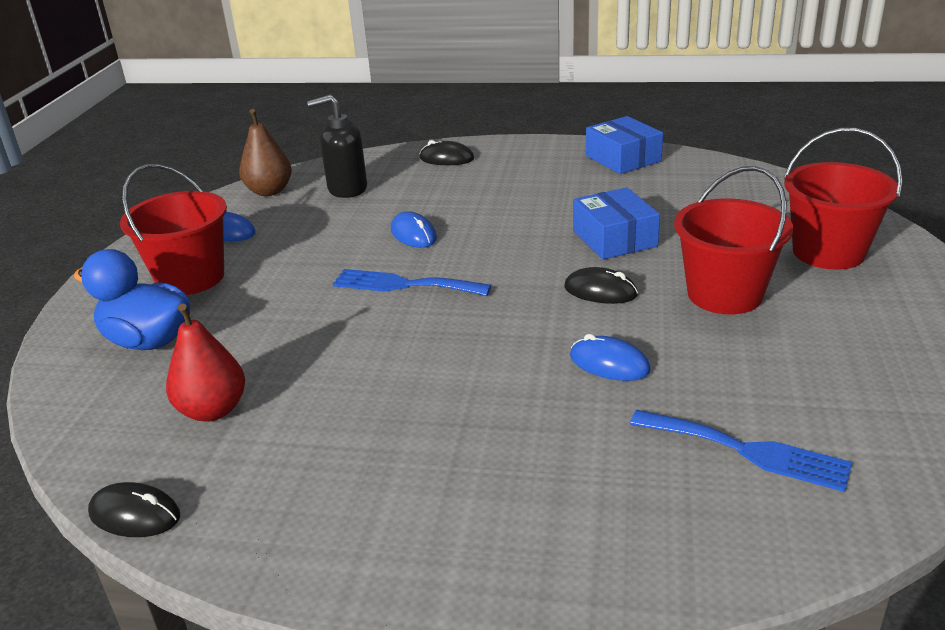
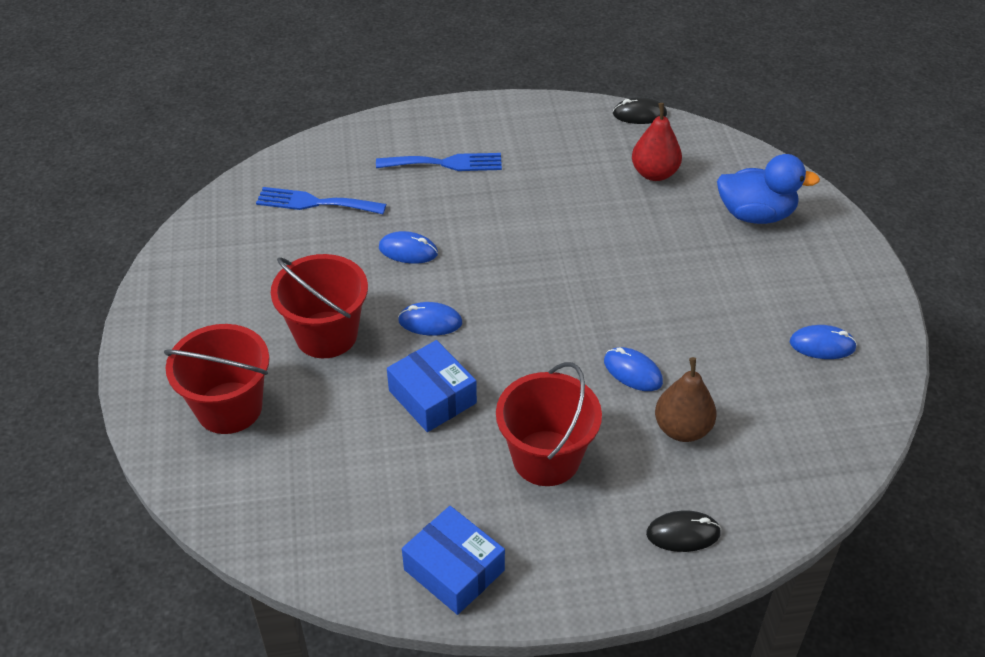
camera: 160 degrees right, 15 degrees up
red bucket [120,164,227,295] -> red bucket moved to [496,362,602,486]
brown pear [239,109,292,196] -> brown pear moved to [655,357,717,442]
black soap dispenser [307,95,367,198] -> none
blue fork [333,269,491,296] -> blue fork moved to [376,153,502,171]
black mouse [564,267,638,304] -> blue mouse [398,302,462,336]

